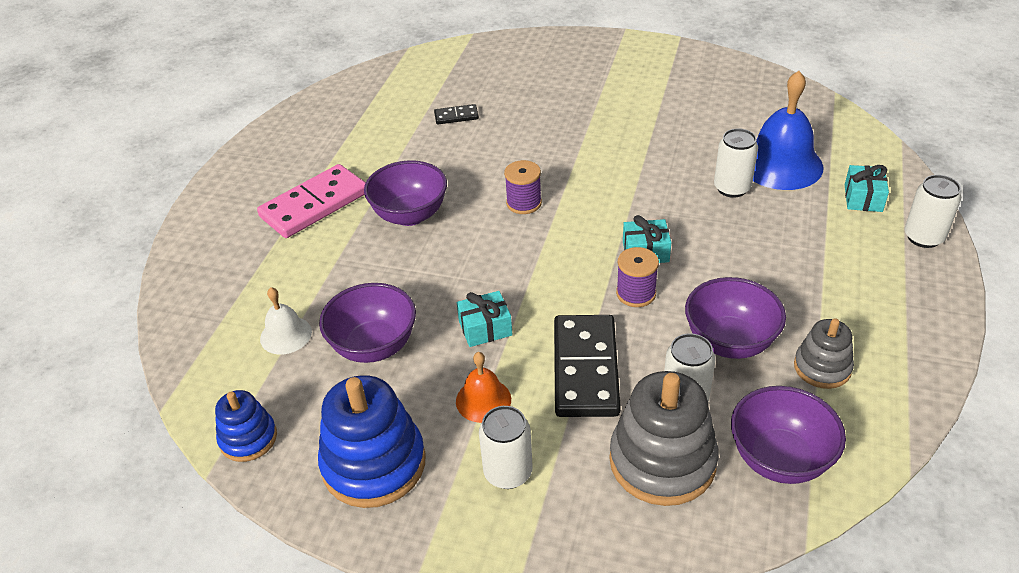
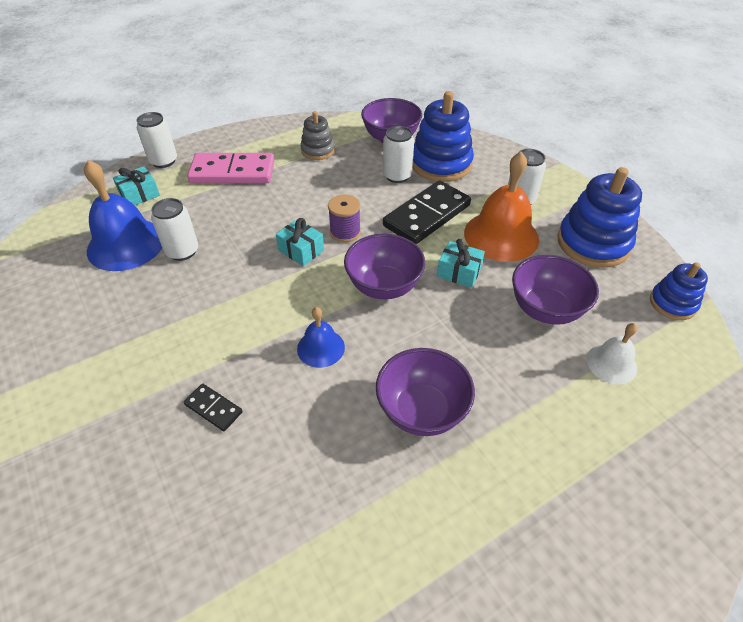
camera: 140 degrees left, 5 degrees up
pink domino [257,164,366,238] -> pink domino moved to [187,153,275,183]
black domino [434,104,479,124] -> black domino moved to [184,384,243,431]
orange bell [456,352,511,423] -> orange bell [464,151,539,262], size x1.87
purple spool [504,160,542,214] -> blue bell [297,307,345,368]
grey stacking toy [609,371,719,506] -> blue stacking toy [413,91,474,182]
purple bowl [685,277,786,359] -> purple bowl moved to [344,234,425,299]

